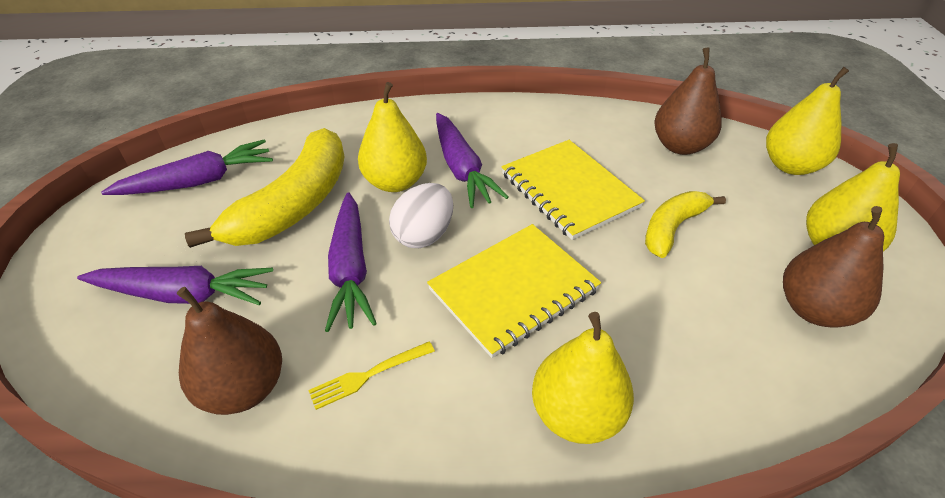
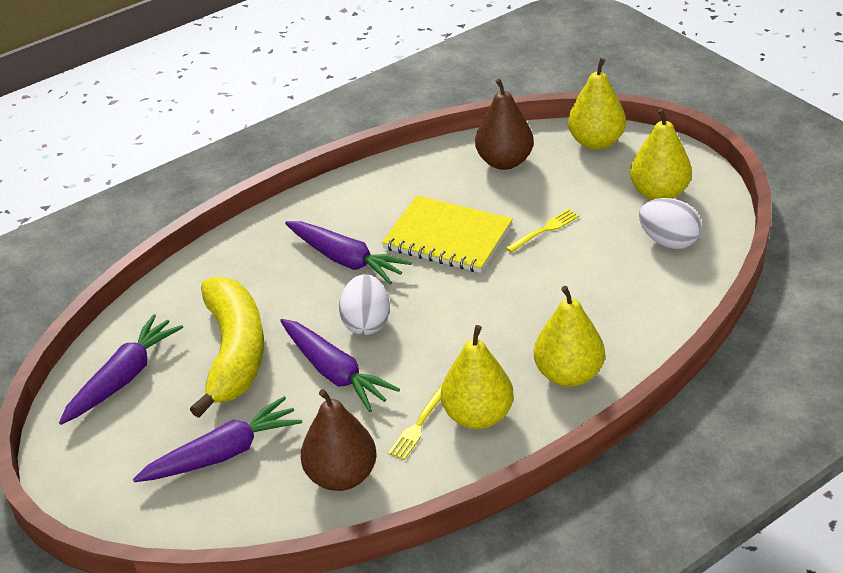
camera: 30 degrees left, 5 degrees down
yellow pear [358,82,427,192] -> yellow pear moved to [441,325,514,429]
yellow notebook [427,224,601,358] -> none
yellow banana [645,191,726,258] -> yellow fork [506,209,579,253]
brown pear [783,206,884,327] -> white egg [639,198,701,249]

